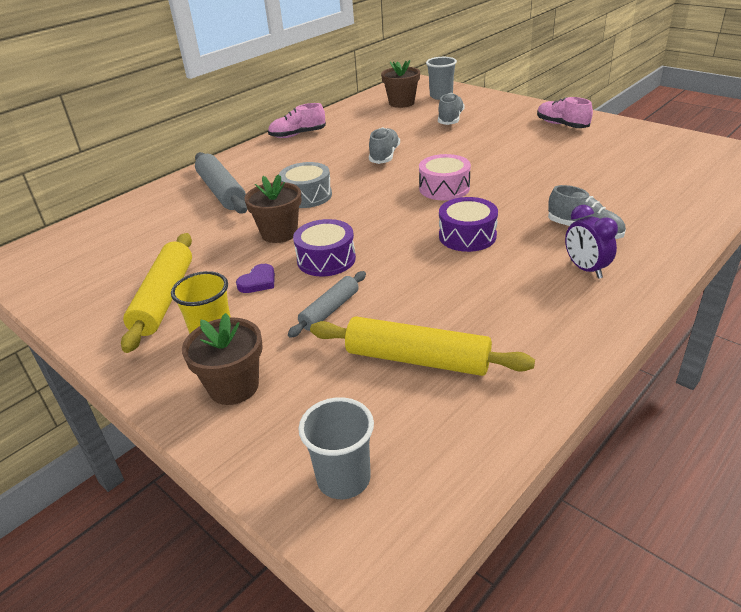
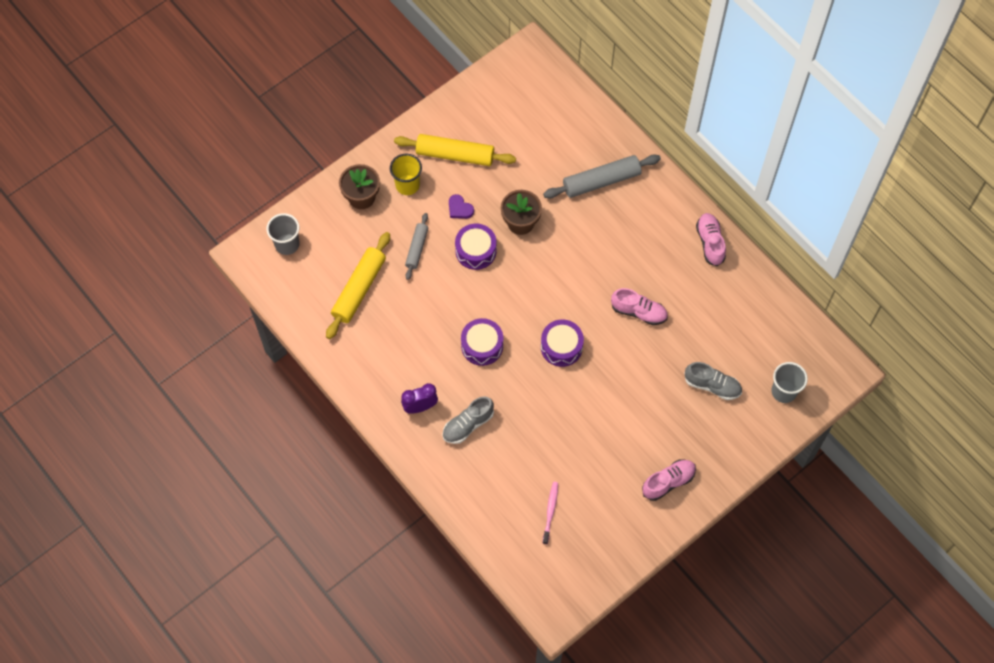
camera: 95 degrees right, 30 degrees up
grey drum [279,162,332,208] -> none
grey rolling pin [288,271,366,338] -> grey rolling pin turned 60 degrees clockwise [405,213,428,280]
grey shoe [369,127,400,164] -> pink shoe [611,288,668,325]
brown flower pot [381,60,420,108] -> none
pink drum [419,154,471,200] -> purple drum [541,319,584,367]
none -> pink toothbrush [542,482,558,544]

